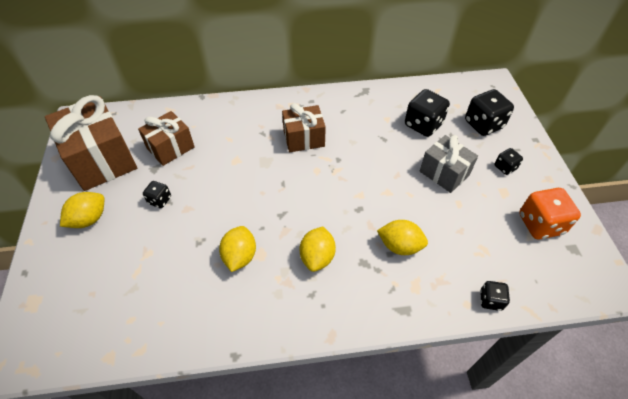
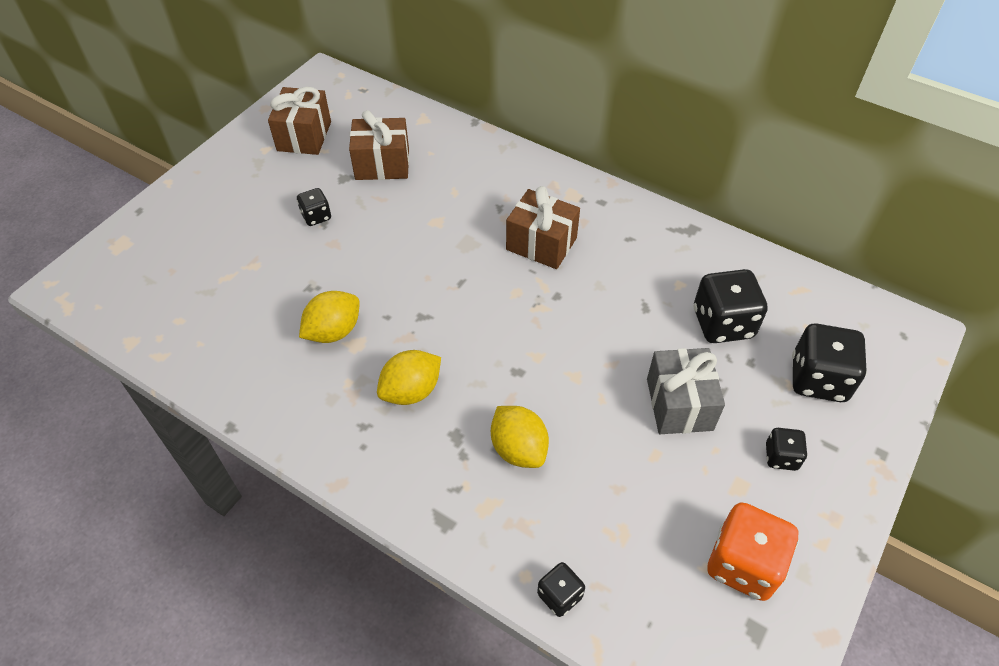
camera: 40 degrees right, 0 degrees up
brown gift [45,95,137,191] -> brown gift [268,87,331,155], size x0.60
yellow lemon [60,192,104,228] -> none

